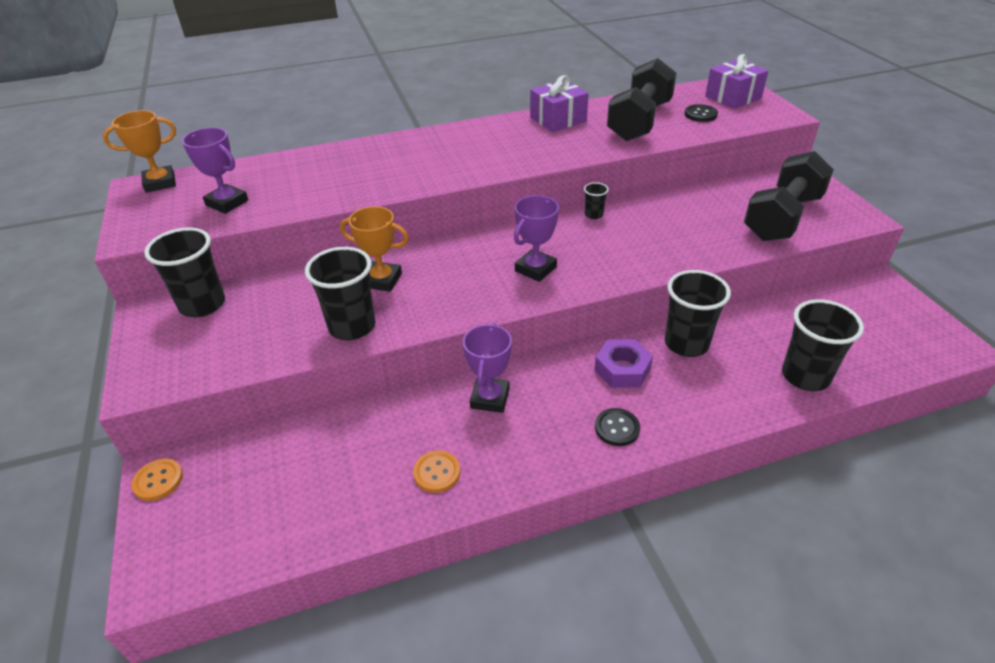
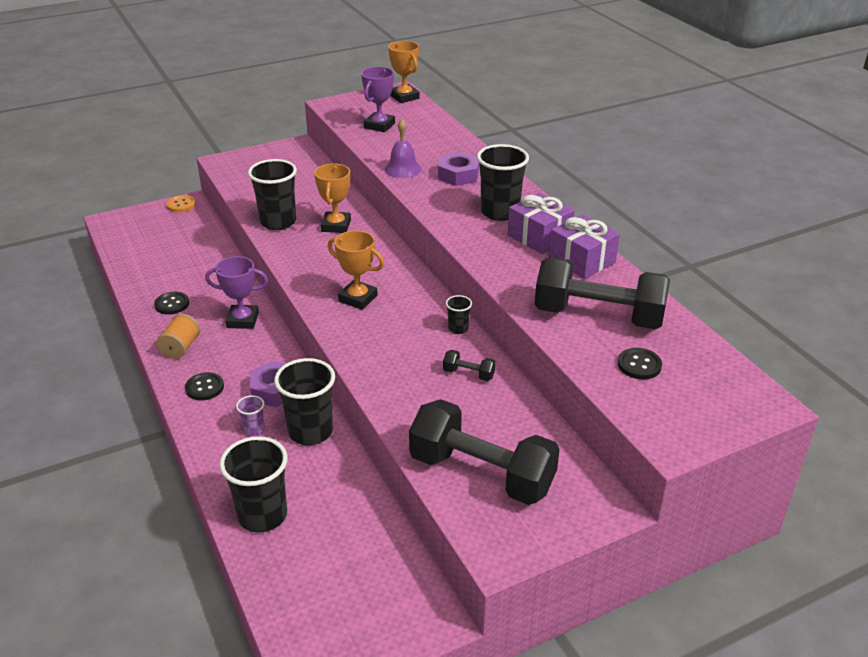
camera: 80 degrees right, 5 degrees down
black cup [144,227,225,317] -> black cup moved to [477,144,529,221]
orange button [413,450,460,493] -> black button [154,292,189,315]
purple trophy [514,195,559,282] -> orange trophy [328,230,384,310]
purple gift [705,54,768,109] -> purple gift moved to [508,192,575,254]
none -> orange spool [157,314,200,359]
none -> purple cup [236,395,265,436]
none -> purple bell [385,120,421,178]
none -> purple nut [438,152,479,186]
none -> black dumbbell [443,350,496,381]

